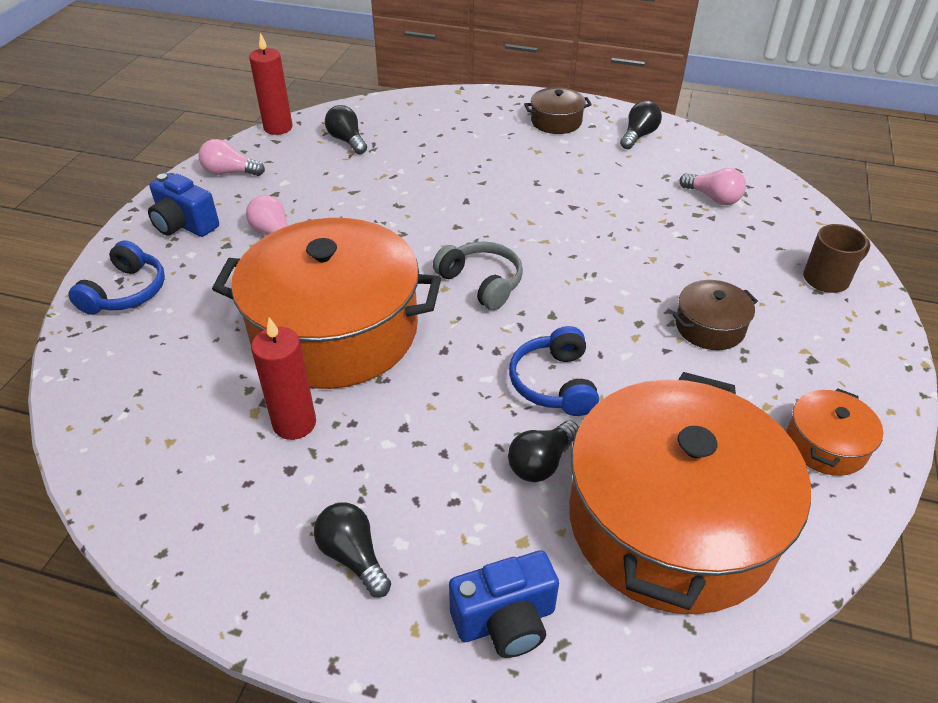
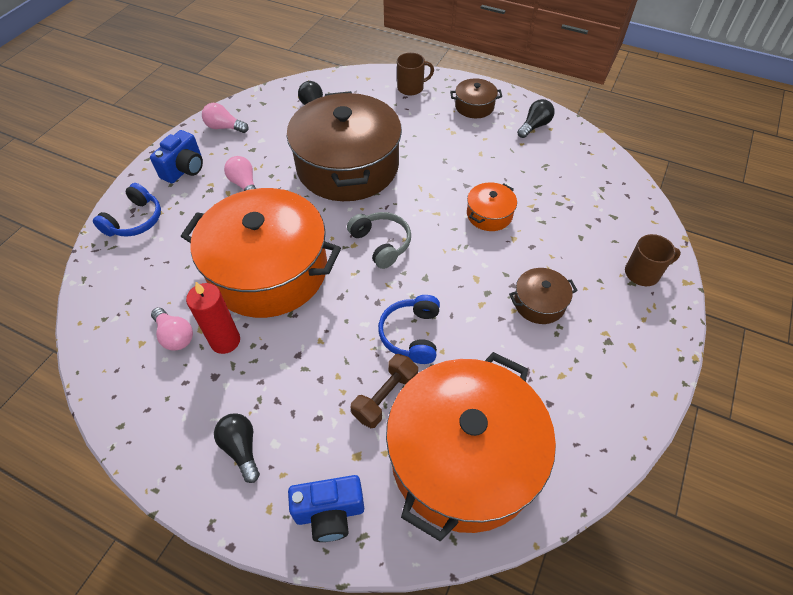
camera: 10 degrees right, 10 degrees up
blue camera [148,173,219,237] -> blue camera turned 105 degrees counterclockwise [150,130,203,183]
red candle [249,33,293,135] -> none
black light bulb [508,421,579,482] -> brown dumbbell [351,354,418,428]
pink light bulb [679,168,746,205] -> pink light bulb moved to [151,307,193,351]
orange pot [786,388,883,476] -> orange pot moved to [467,182,517,231]
none -> brown pot [287,91,402,201]
none -> brown mug [397,53,434,96]

